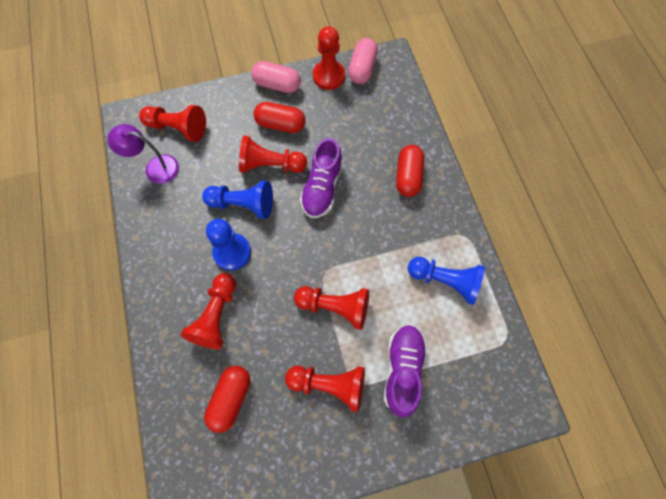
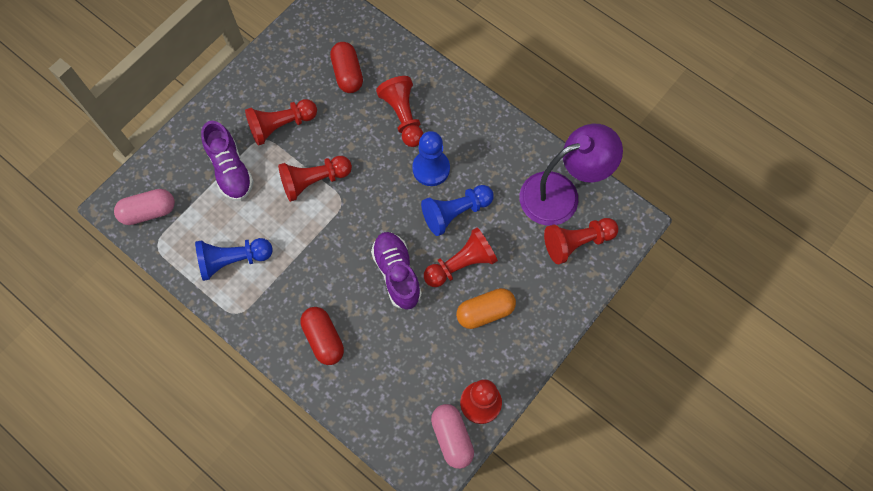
camera: 145 degrees right, 0 degrees up
purple lamp [107,124,179,184] -> purple lamp [519,124,623,226], size x1.64
pink capsule [251,61,301,93] -> pink capsule moved to [114,189,175,225]
red capsule [254,102,306,133] -> orange capsule [456,288,516,329]

